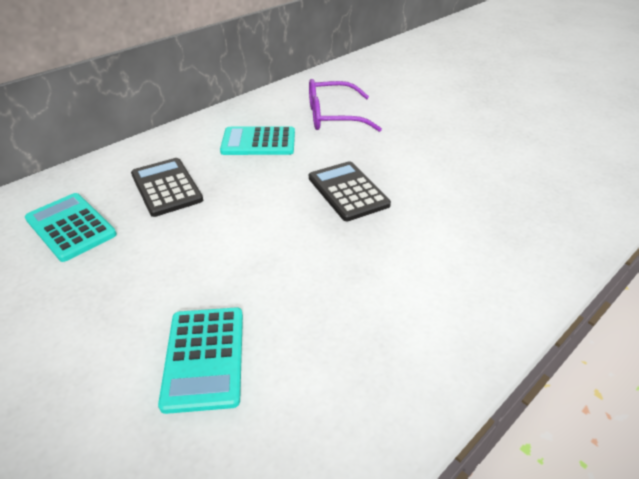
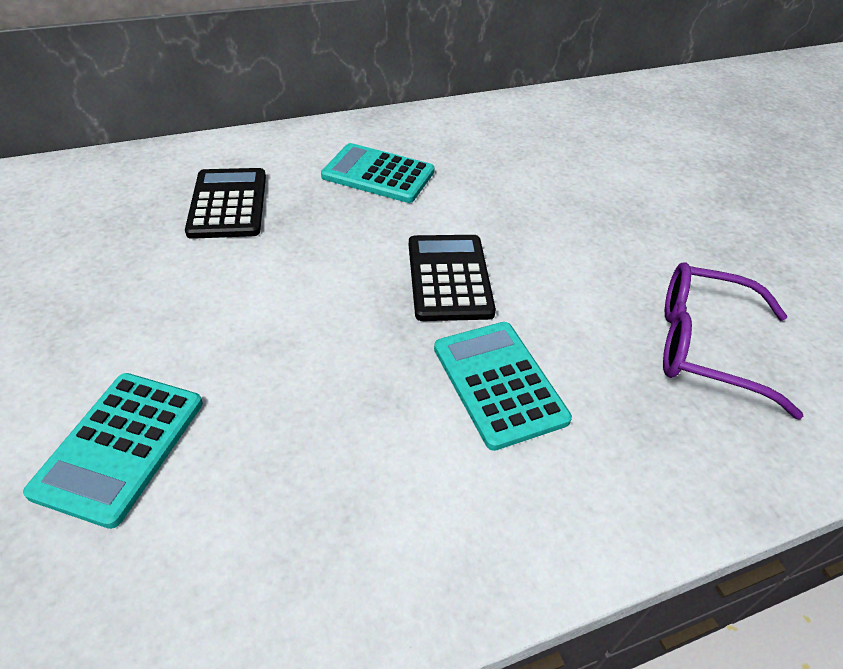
camera: 20 degrees right, 5 degrees up
turquoise calculator [25,193,117,262] -> turquoise calculator moved to [434,322,572,451]
purple glasses [309,79,382,132] -> purple glasses moved to [663,262,803,419]

